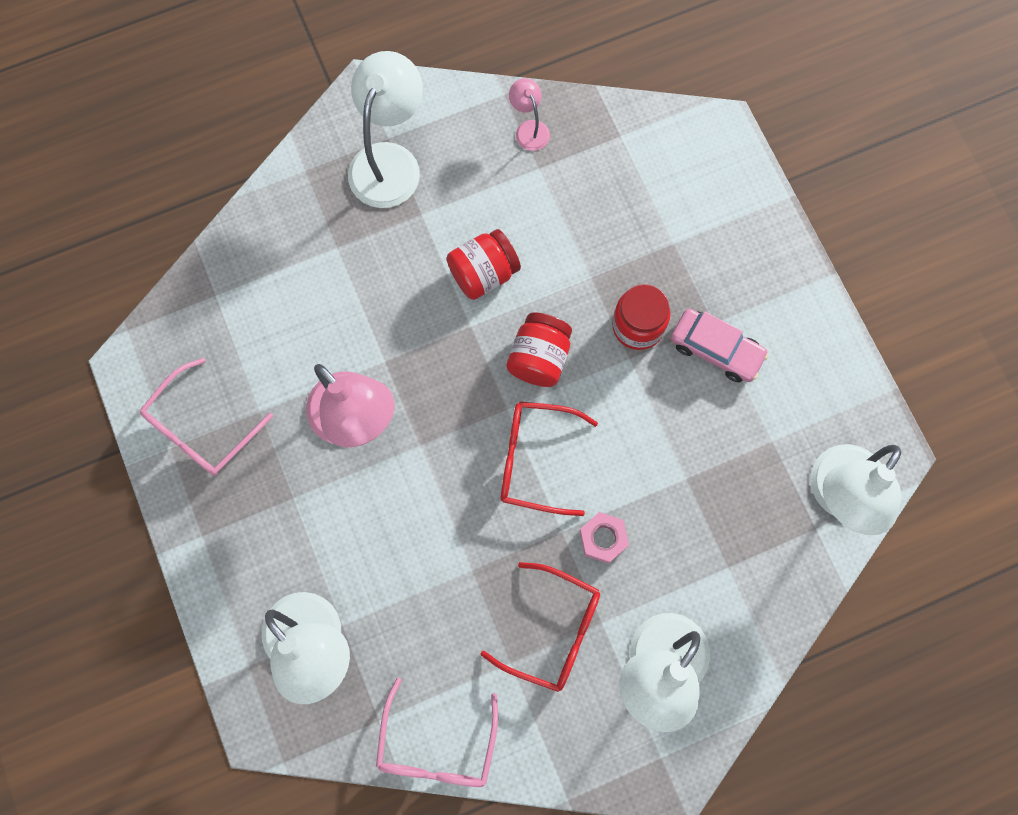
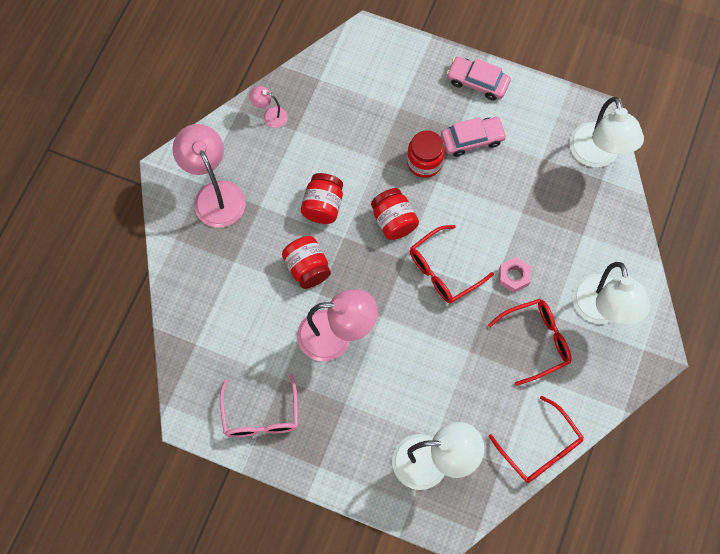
camera: 45 degrees left, 5 degrees down
white lamp [348,51,423,208] -> pink lamp [172,124,246,228]
pink glasses [376,678,498,787] -> red glasses [489,396,584,483]
none -> red jar [282,236,331,289]
none -> pink car [447,57,511,100]

